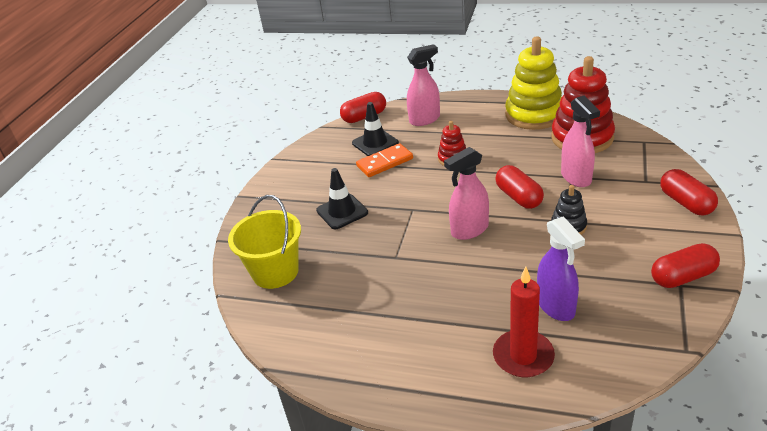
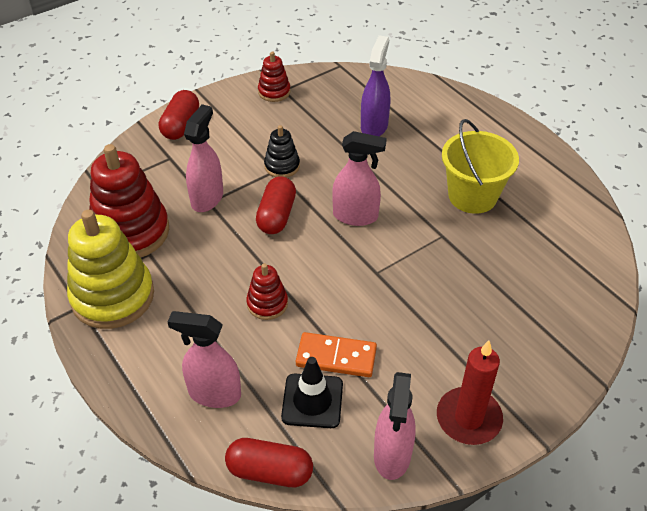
camera: 145 degrees left, 10 degrees up
yellow bucket [228,195,301,289] -> yellow bucket moved to [442,119,519,214]
black traffic cone [316,168,368,229] -> none
red candle [493,267,555,377] -> red candle moved to [437,340,503,445]
red capsule [651,243,720,288] -> red stacking toy [258,52,291,102]
none -> pink spray bottle [374,372,416,480]

